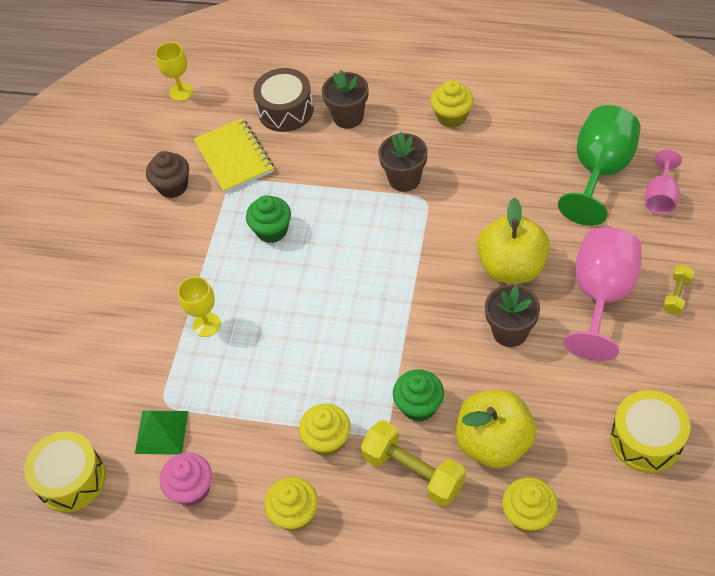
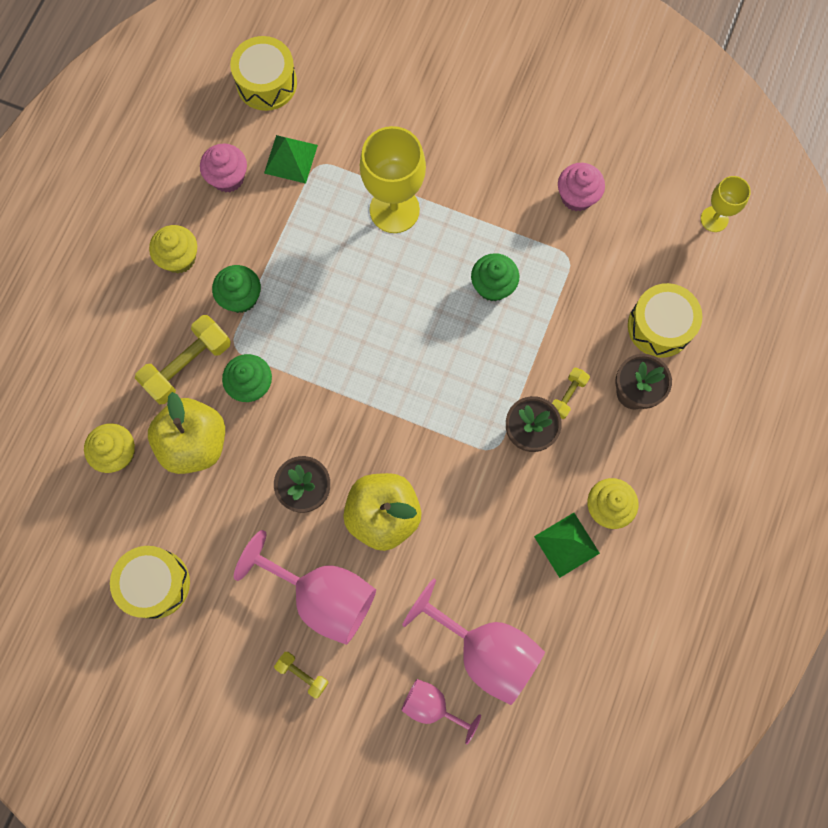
camera: 95 degrees right, 20 degrees up
brown cupcake [146,151,189,198] -> pink cupcake [558,163,605,211]
yellow goblet [178,276,221,337] -> yellow goblet [360,126,426,233], size x1.81
yellow notebook [193,118,274,193] -> none
brown drum [253,68,314,132] -> yellow drum [628,283,703,358]
yellow cupcake [299,404,350,456] -> green cupcake [212,265,261,313]
green goblet [558,105,641,226] -> pink goblet [402,579,545,705]
none -> green pyramid [534,513,600,578]
none -> yellow dumbbell [552,367,590,419]

